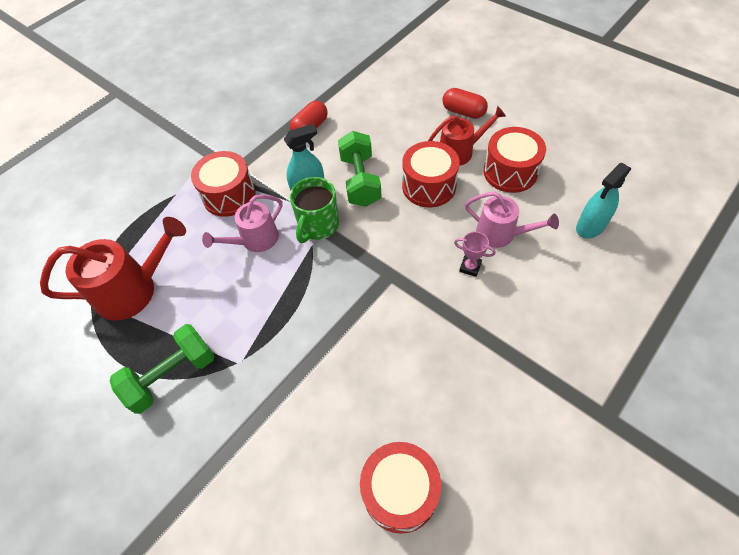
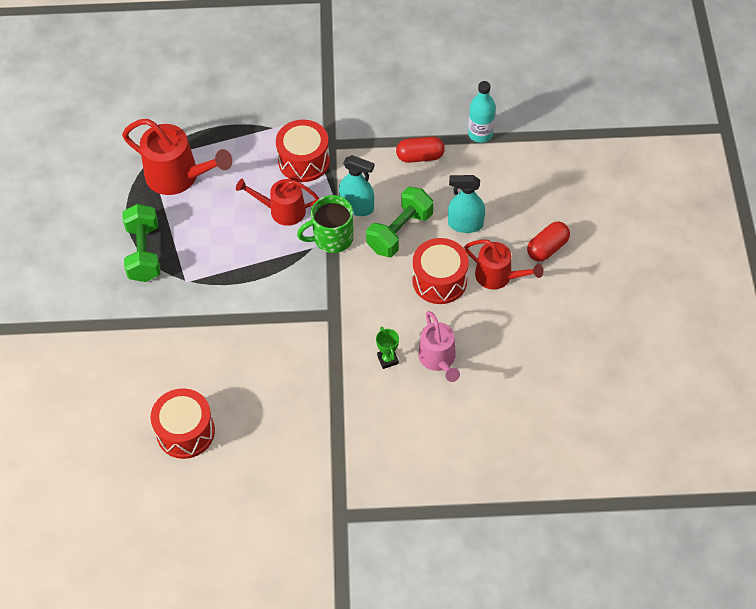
camera: 45 degrees right, 0 degrees up
green dumbbell [110,324,214,414] -> green dumbbell turned 75 degrees clockwise [122,204,161,282]
pink watering can [202,194,283,252] -> red watering can [236,179,319,226]
red capsule [443,88,488,119] -> red capsule turned 60 degrees clockwise [527,222,570,261]
pink trophy [454,232,495,277] -> green trophy [376,326,399,369]
red drum [483,127,546,193] -> none
turquoise spray bottle [576,163,631,239] -> turquoise spray bottle moved to [448,175,485,233]
none -> turquoise bottle [468,81,496,143]

